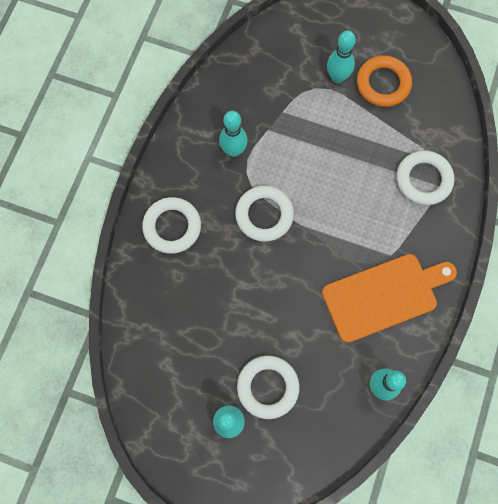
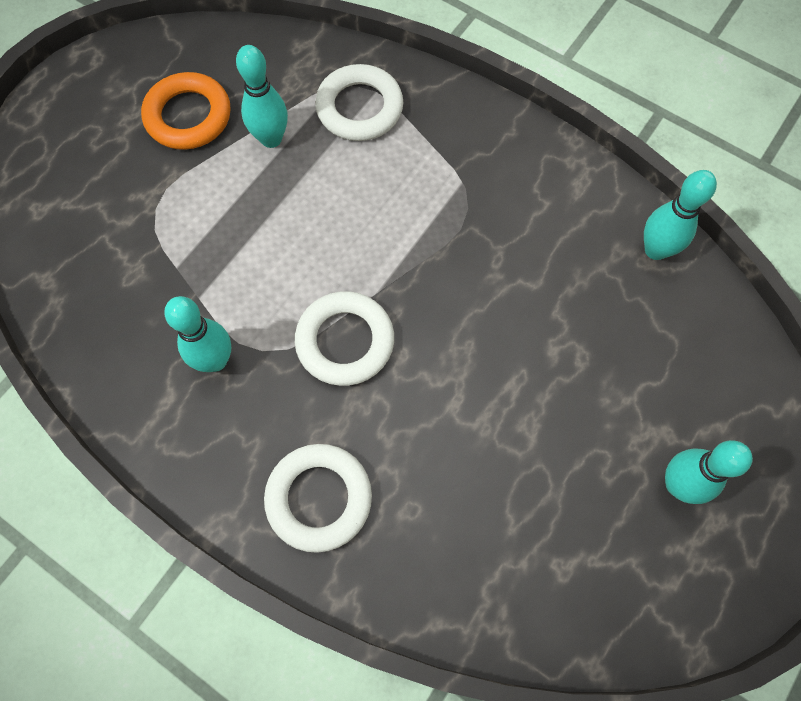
camera: 75 degrees left, 5 degrees down
white ring [237,356,300,419] -> none
orange cutting board [322,254,457,343] -> none
turquoise bowling pin [327,30,356,83] -> turquoise bowling pin moved to [236,45,288,148]

